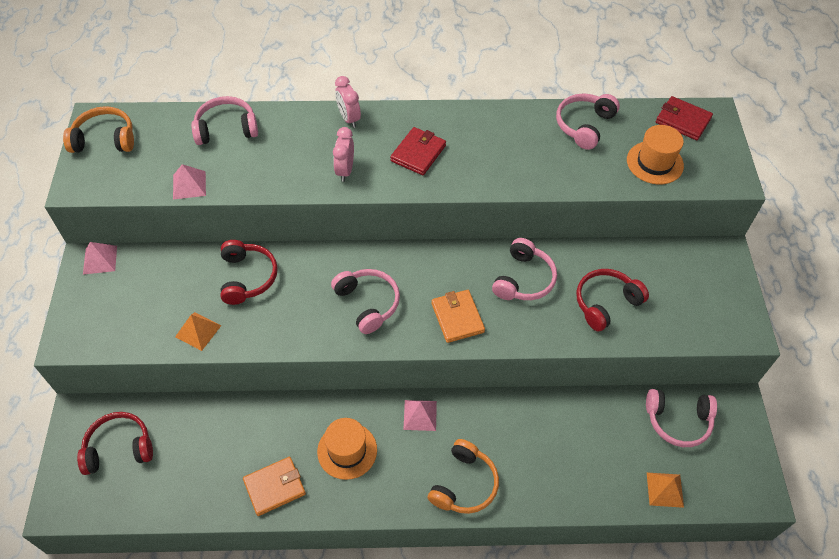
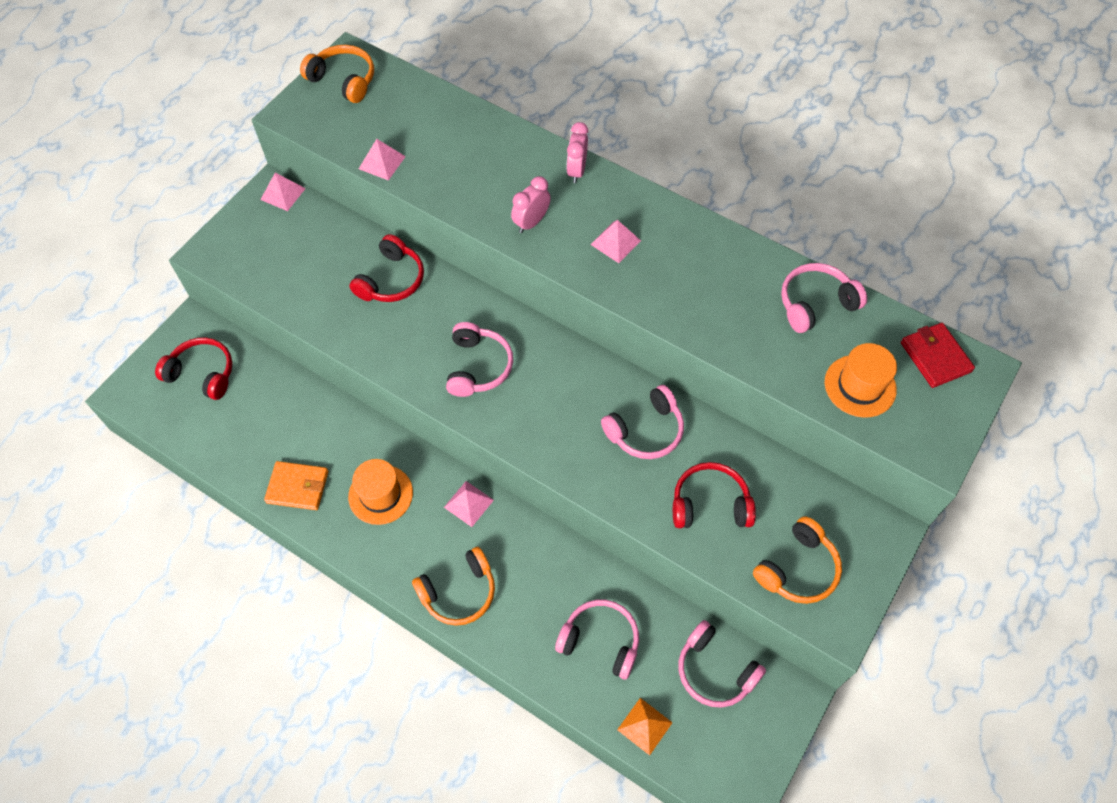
camera: 35 degrees right, 5 degrees up
orange pyramid [175,312,222,351] -> none
pink headphones [191,96,258,145] -> pink headphones moved to [555,600,639,679]
red wallet [390,127,446,175] -> pink pyramid [590,220,641,263]
orange wallet [431,290,485,343] -> none
none -> orange headphones [753,516,842,604]

